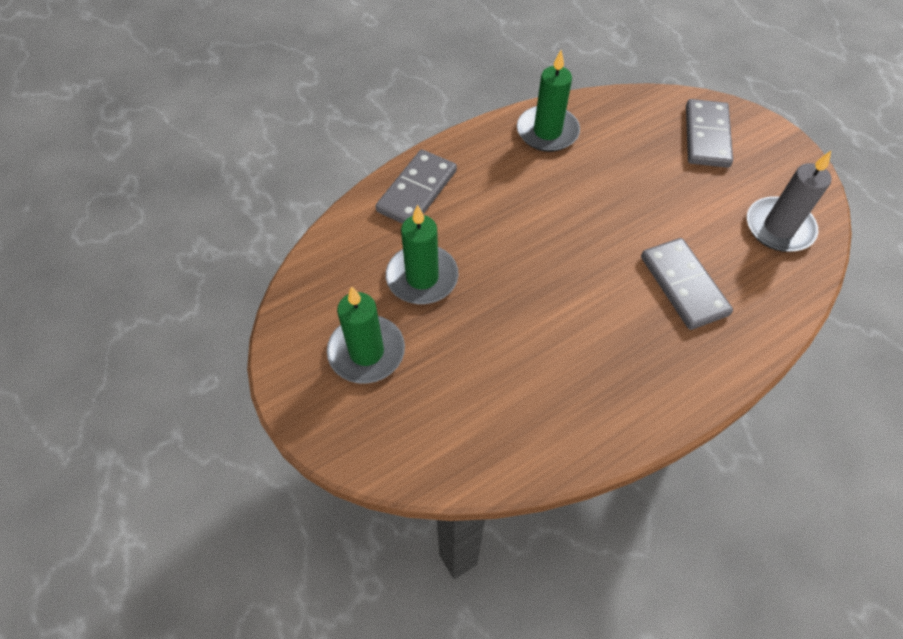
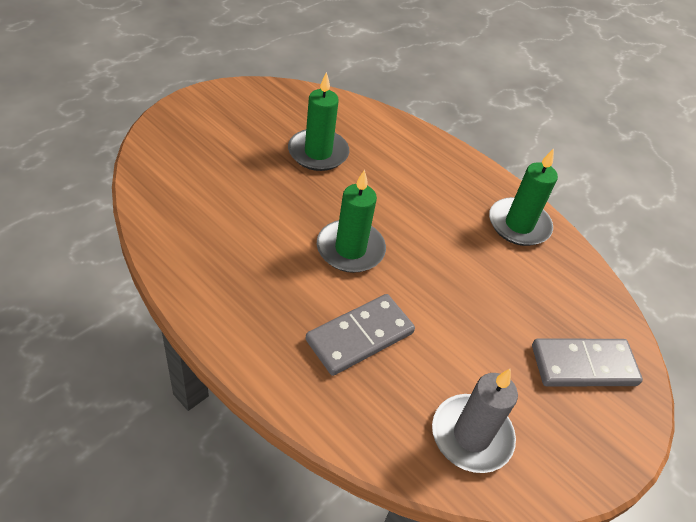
camera: 70 degrees right, 10 degrees down
green candle [327,286,405,384] -> green candle moved to [317,170,386,273]
grey domino [376,149,457,224] -> none

